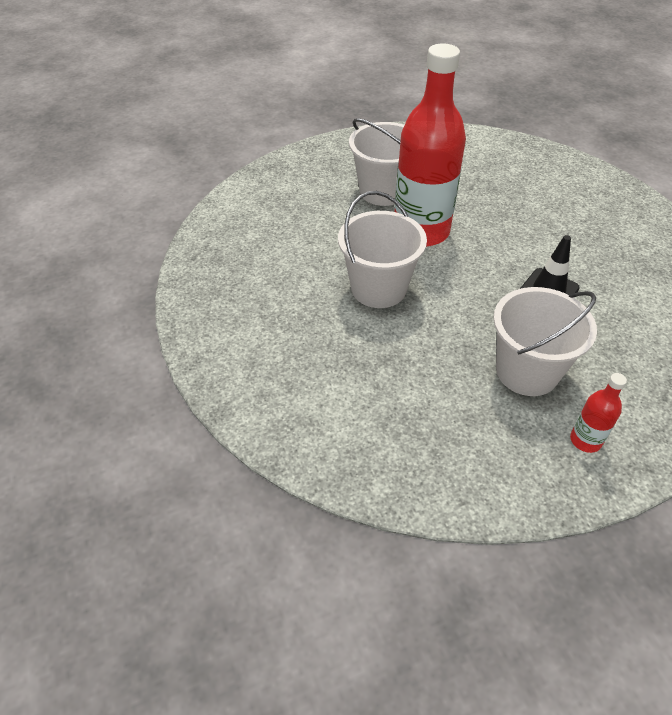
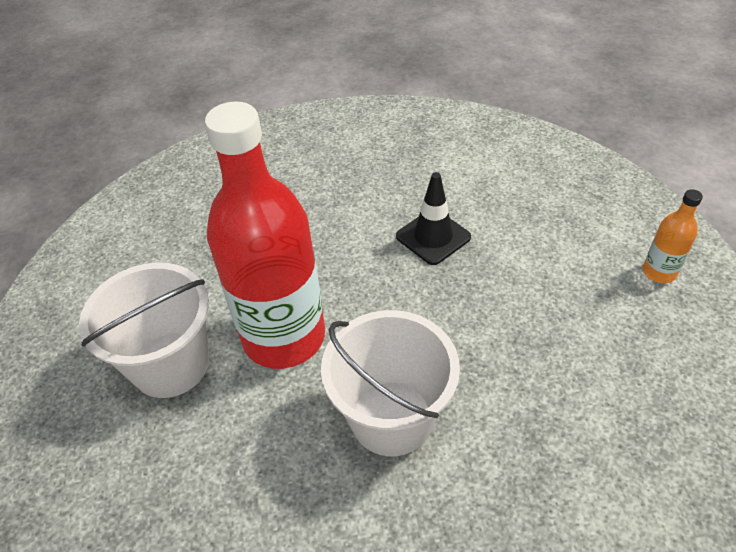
camera: 75 degrees left, 0 degrees up
white bucket [493,287,597,396] -> none
red bottle [570,373,627,453] -> orange bottle [643,189,703,283]

